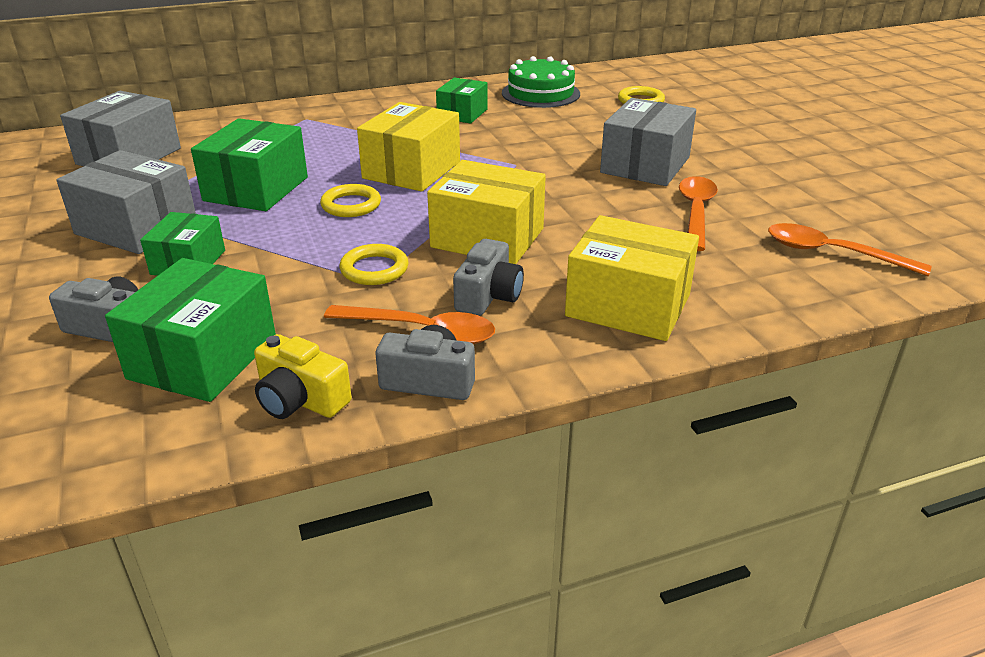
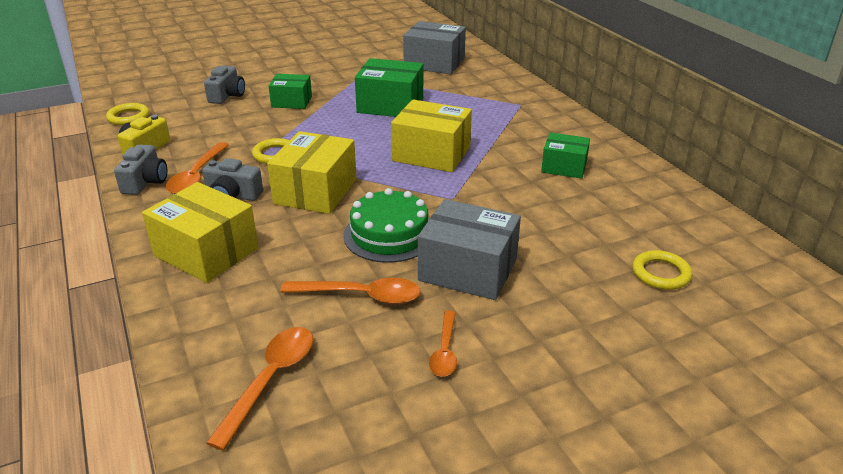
camera: 85 degrees right, 0 degrees up
grey box [56,150,196,254] -> none
green box [105,258,276,402] -> none
yellow ring [320,184,381,217] -> yellow ring moved to [106,103,149,125]
green cake [502,56,580,108] -> green cake moved to [343,188,429,263]
yellow box [565,215,699,341] -> yellow box turned 75 degrees counterclockwise [142,182,259,283]
none -> orange spoon [429,311,457,377]

